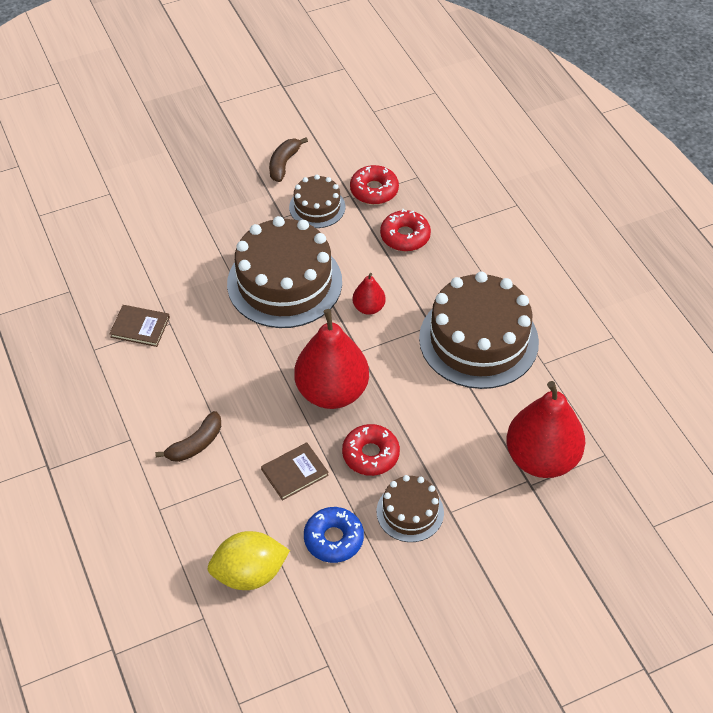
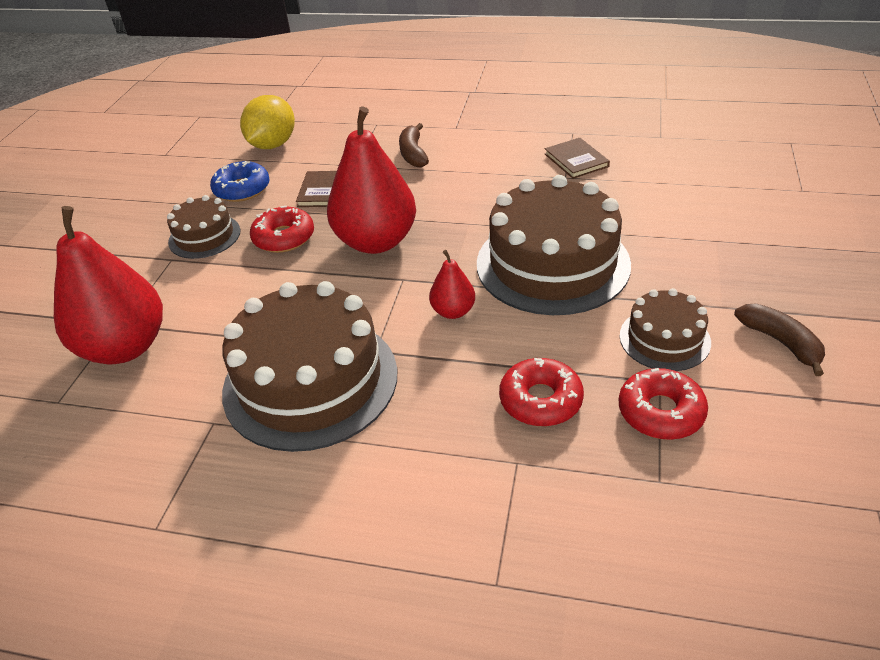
camera: 130 degrees right, 10 degrees down
brown book [109,305,170,347] -> brown book turned 75 degrees counterclockwise [545,138,610,179]

